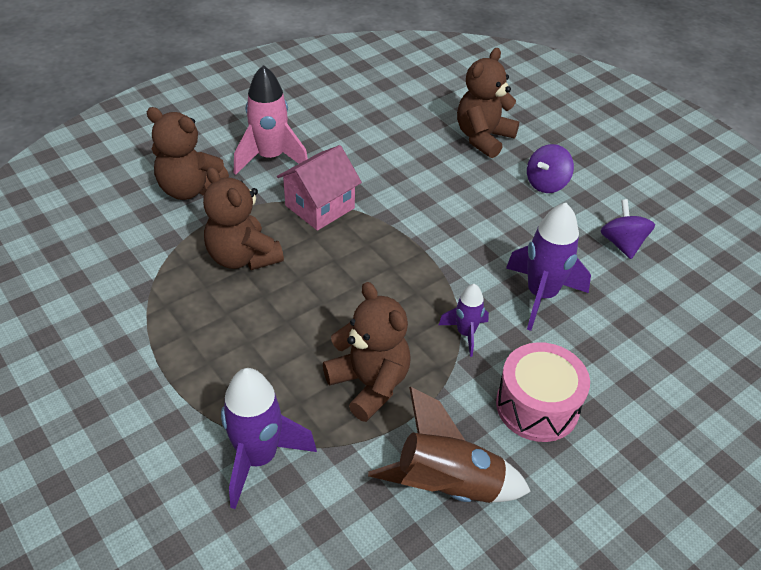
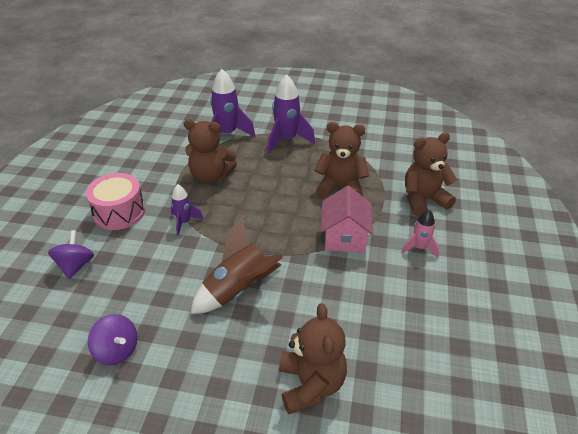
camera: 140 degrees right, 5 degrees down
pink rocket [234,65,308,175] -> pink rocket [401,209,439,258], size x0.57
brown rocket [368,387,531,503] -> brown rocket moved to [190,217,283,314]
purple rocket [506,203,591,331] -> purple rocket moved to [267,75,315,154]
purple spinning top [527,144,574,193] -> purple spinning top moved to [48,230,94,279]

